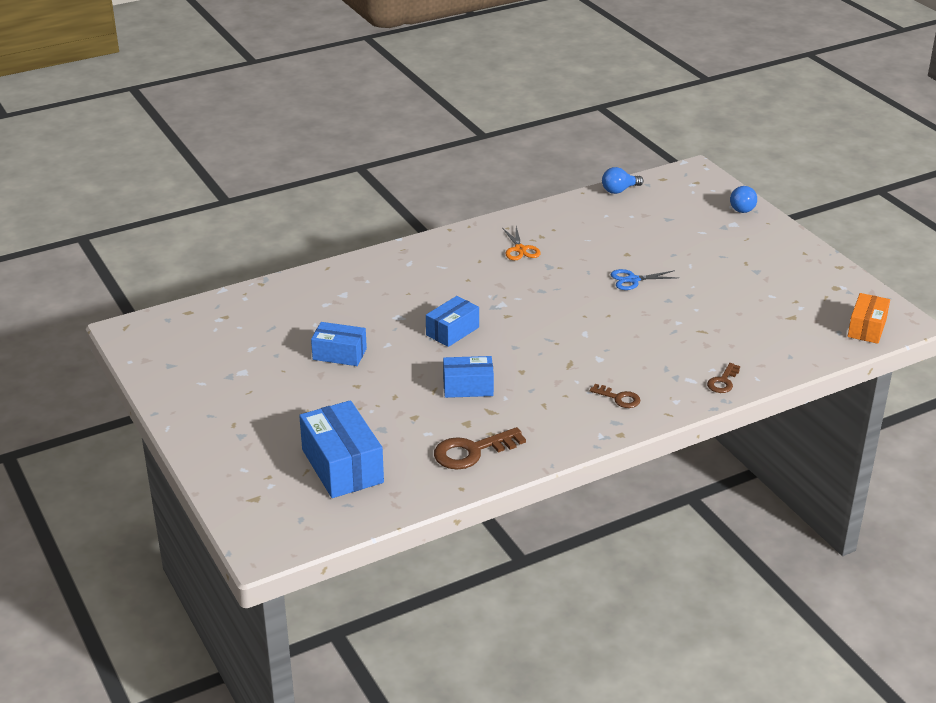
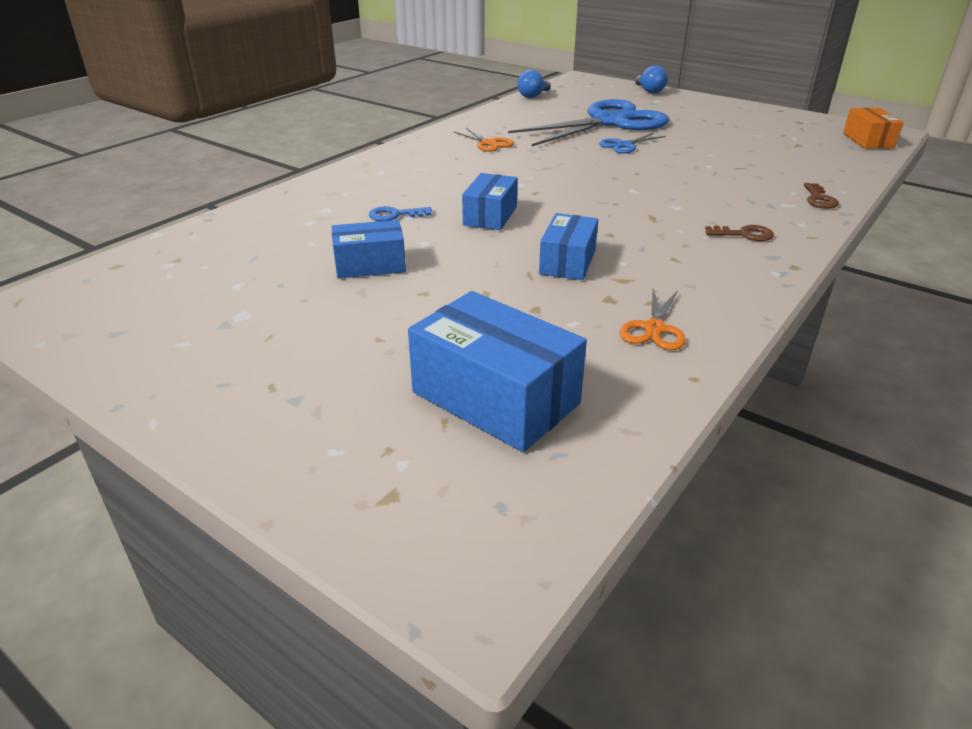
camera: 25 degrees left, 0 degrees up
brown key [434,427,526,470] -> orange scissors [620,289,686,350]
blue box [443,356,494,398] -> blue box turned 45 degrees counterclockwise [539,213,598,280]
none -> blue key [369,206,432,221]
none -> blue scissors [508,99,669,146]

